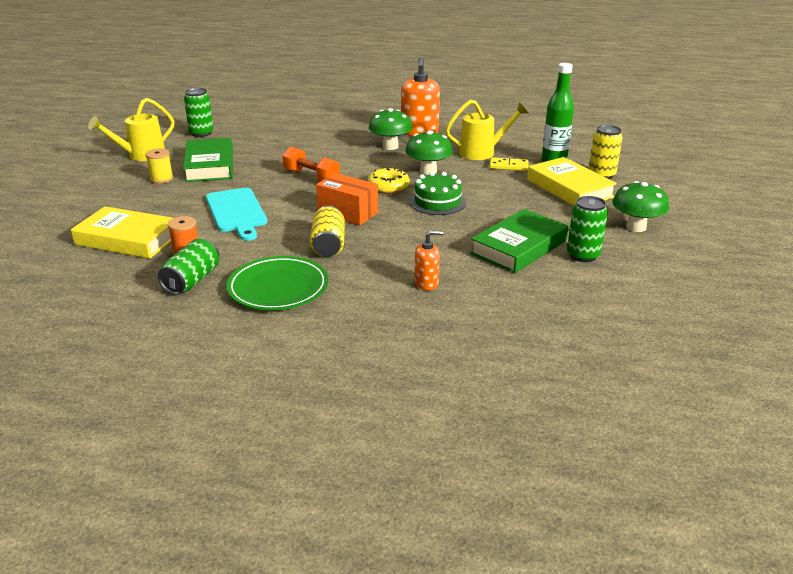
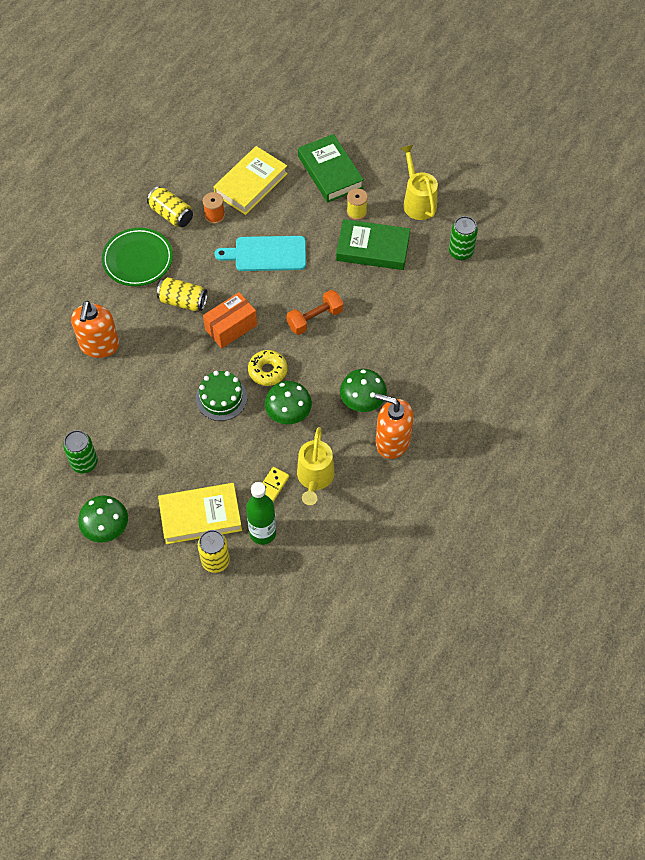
camera: 110 degrees right, 30 degrees up
green can [158,239,219,295] -> yellow can [147,186,193,227]
orange soap dispenser [415,230,443,290] -> orange soap dispenser [71,301,119,358], size x1.85
green book [470,209,568,273] -> green book moved to [298,134,364,203]

